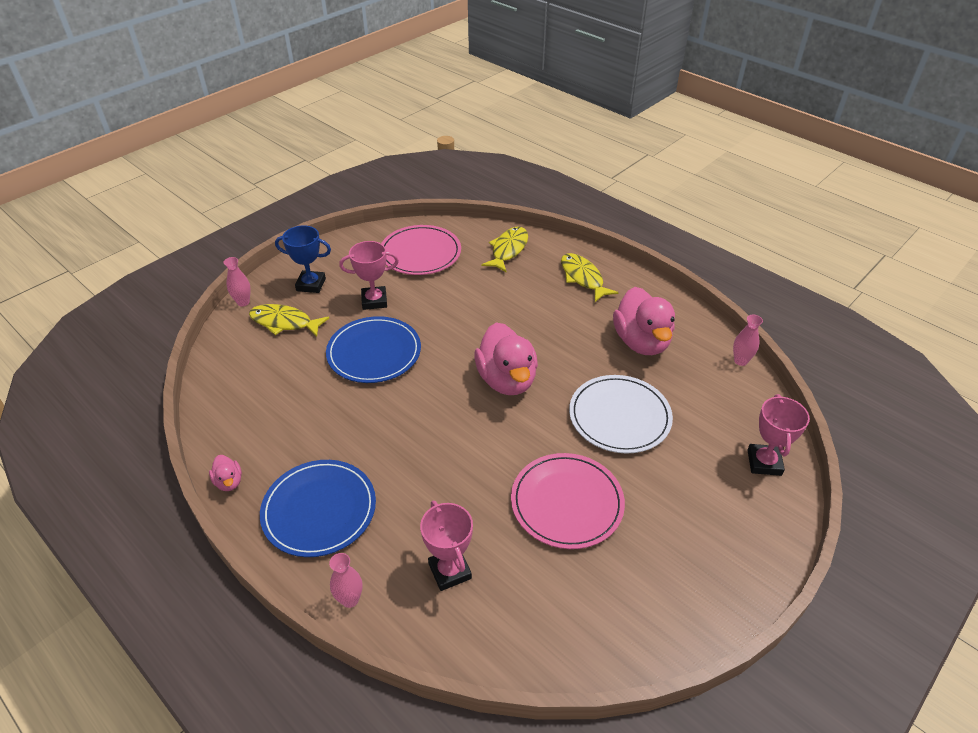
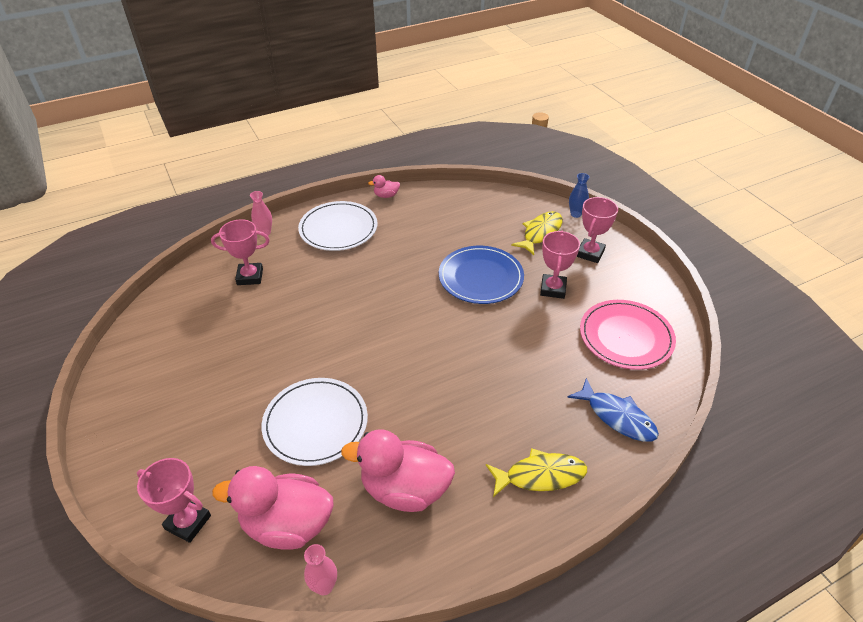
camera: 110 degrees right, 0 degrees up
pink vase [223,257,251,306] -> blue vase [569,173,590,218]
blue plate [260,460,376,557] -> white plate [298,201,378,251]
blue trophy [275,225,331,293] -> pink trophy [577,197,618,263]
pink duck [474,322,538,395] -> pink duck moved to [212,466,334,550]
yellow fish [482,227,528,272] -> blue fish [567,378,659,442]
pink plate [511,453,625,549] -> none

